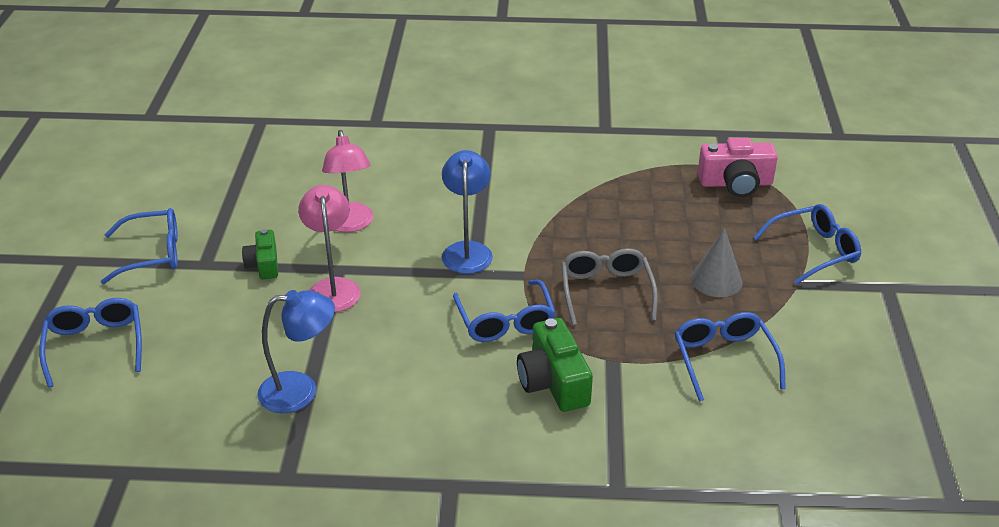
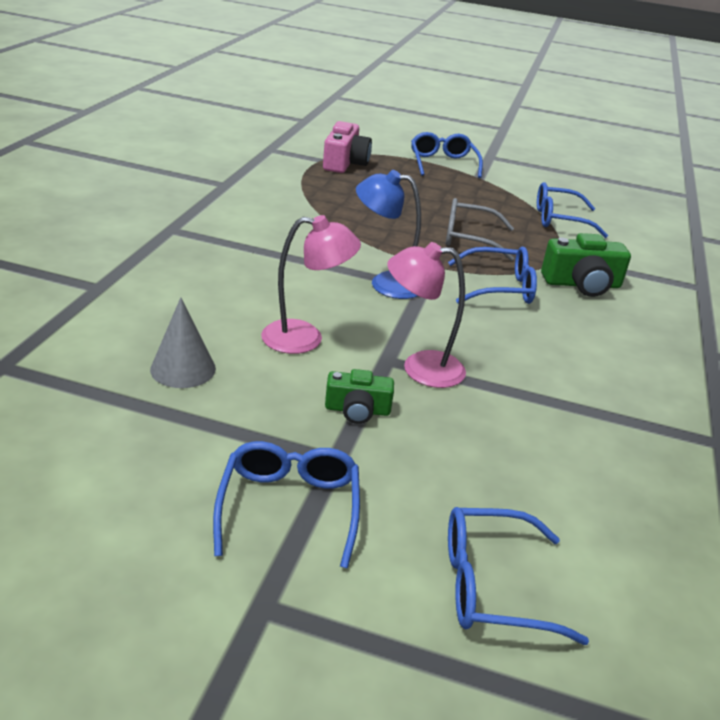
camera: 80 degrees left, 5 degrees down
blue lamp [257,290,335,413] -> none
grey cone [691,228,742,297] -> grey cone moved to [150,297,216,388]

